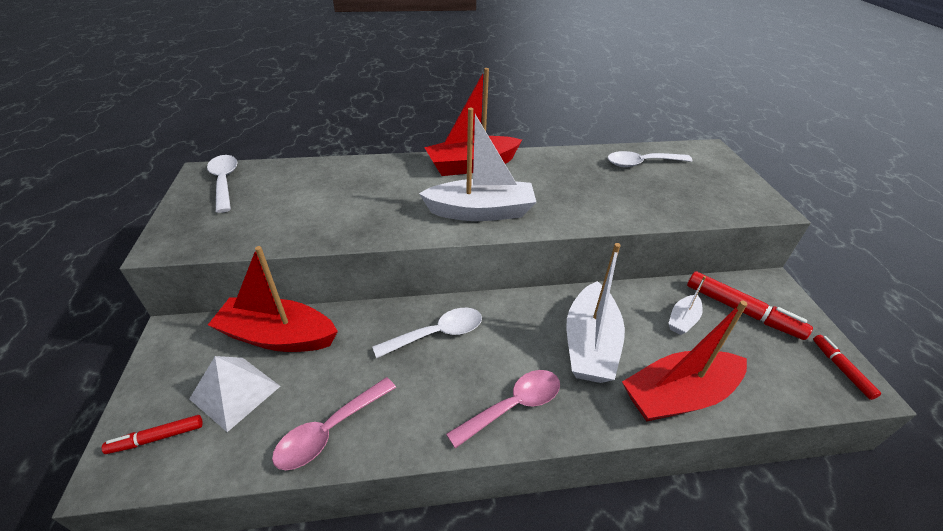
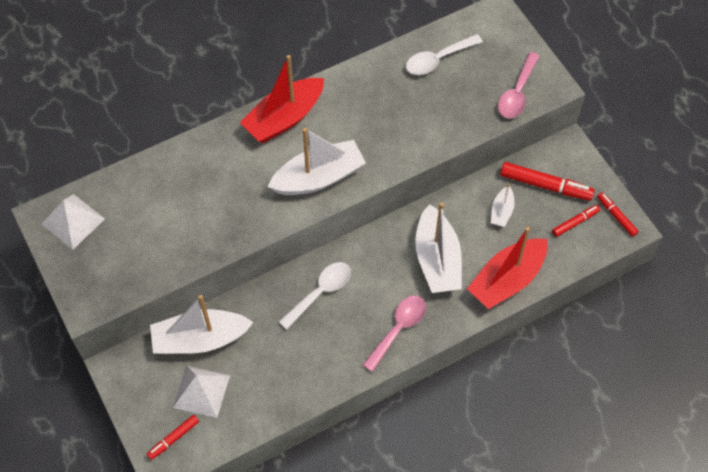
camera: 20 degrees left, 20 degrees up
white spoon [207,155,238,213] -> white pyramid [41,194,105,250]
red boat [208,246,338,352] -> white boat [150,295,254,354]
pink spoon [272,377,396,470] -> pink spoon moved to [498,52,540,118]
none -> red marker [552,205,600,237]

